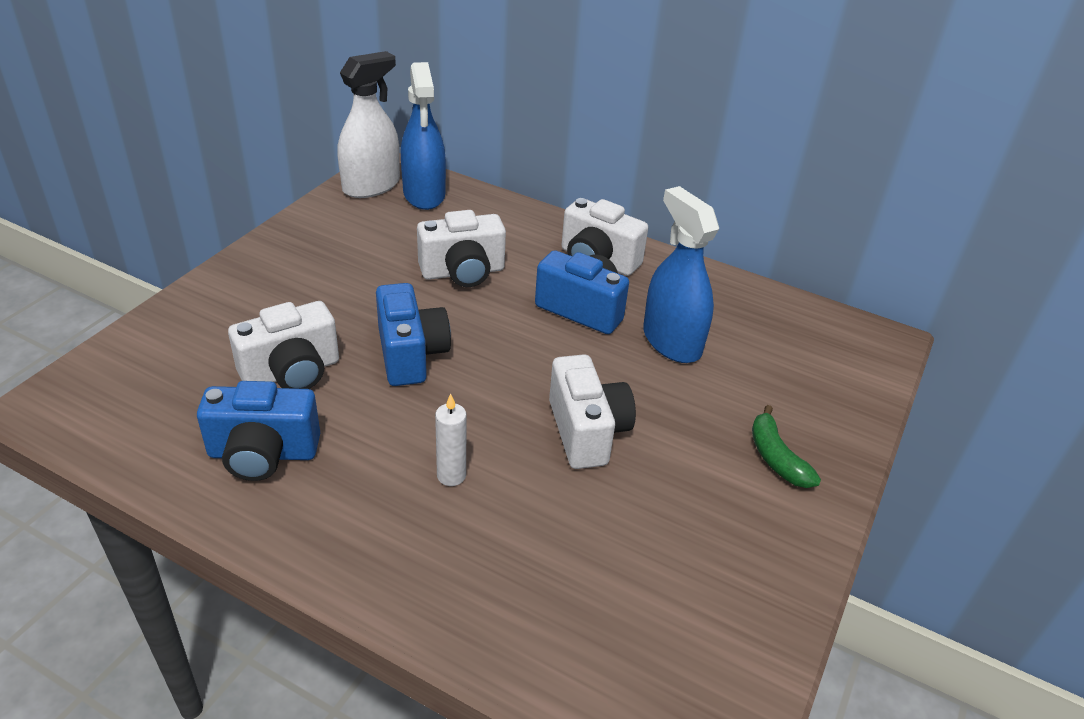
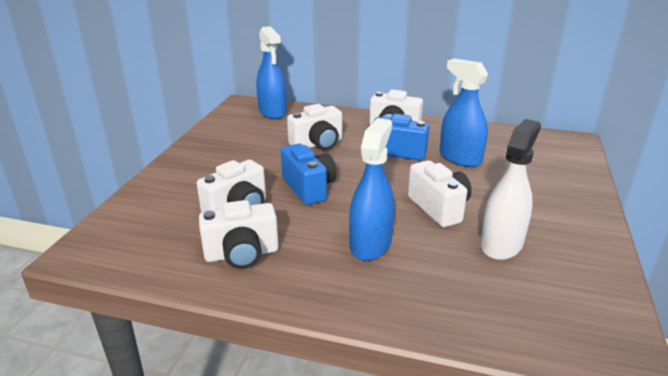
camera: 10 degrees left, 10 degrees down
blue camera [197,381,320,481] -> white camera [199,200,279,269]
white spray bottle [337,51,400,198] -> white spray bottle moved to [480,119,541,260]
white candle [435,394,467,486] -> blue spray bottle [349,118,395,261]
green banana [752,405,821,488] -> none

